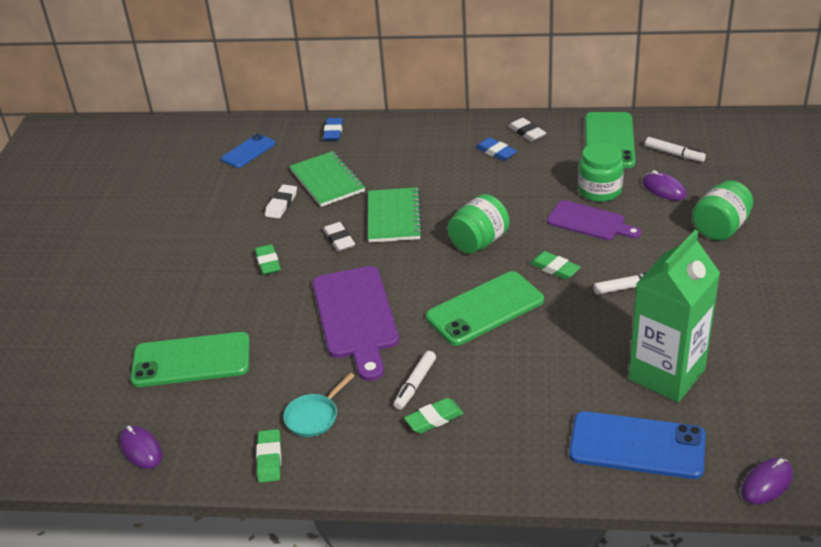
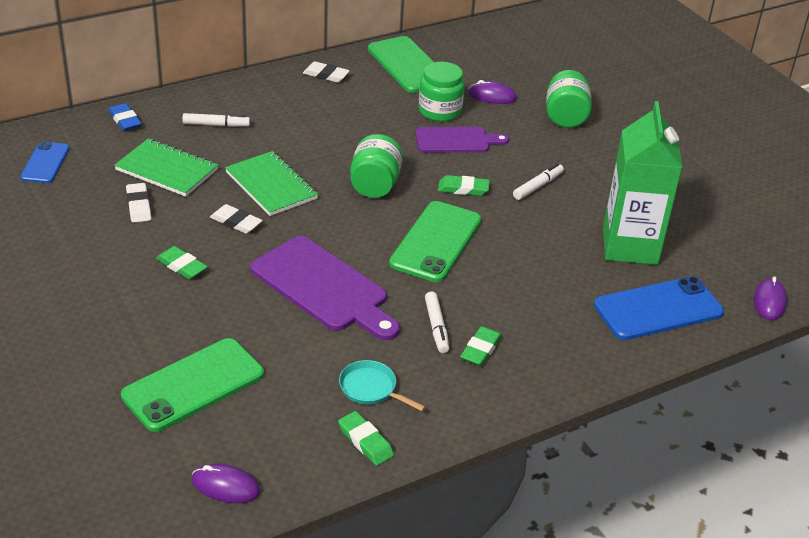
camera: 40 degrees left, 0 degrees up
turquoise pan [284,373,355,437] -> turquoise pan turned 120 degrees clockwise [339,360,426,411]
blue eraser [476,137,517,161] -> none
white marker [645,137,706,162] -> white marker moved to [182,113,250,127]

